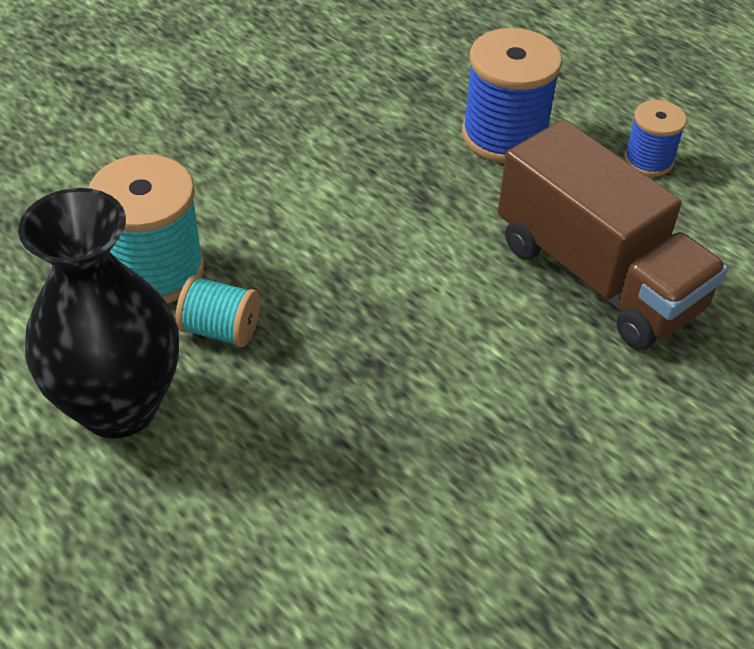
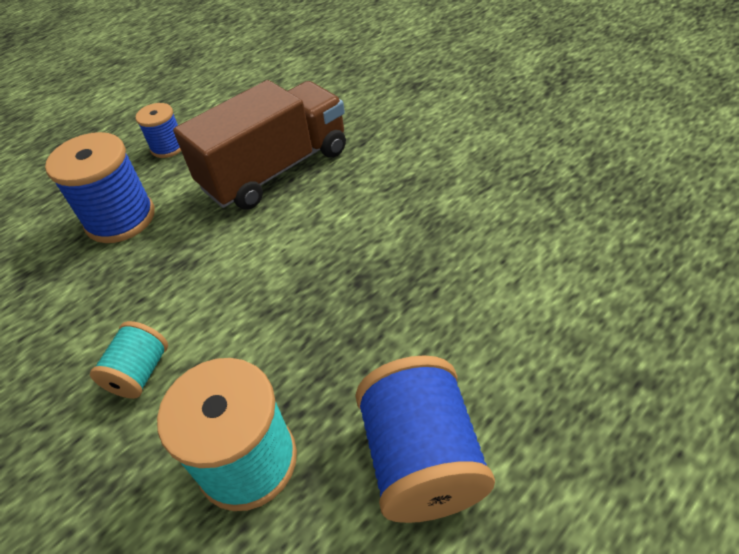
camera: 85 degrees left, 0 degrees up
black vase [18,188,179,439] -> blue spool [355,355,495,523]
turquoise spool [176,275,260,347] -> turquoise spool moved to [90,321,168,399]

